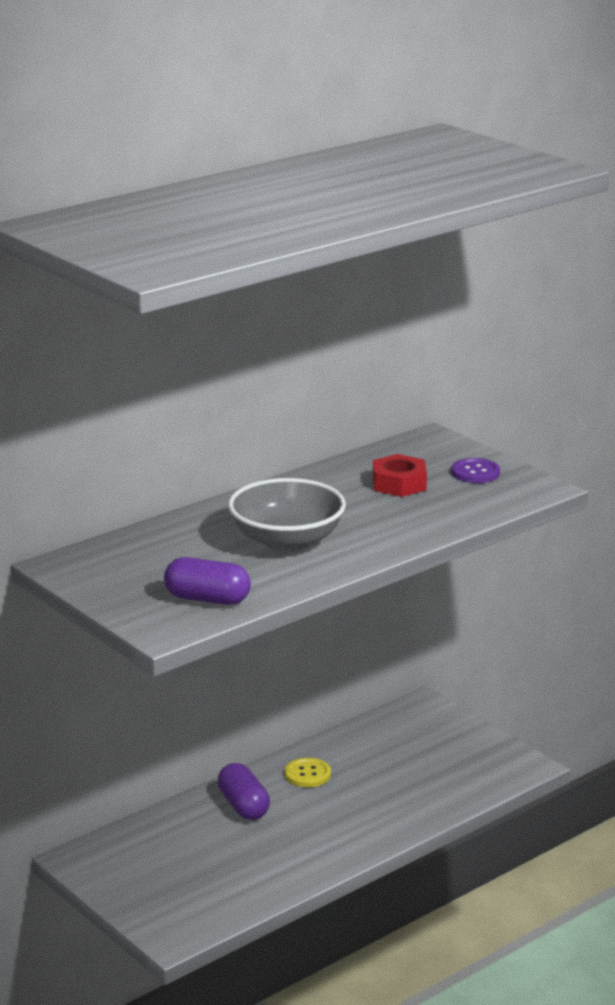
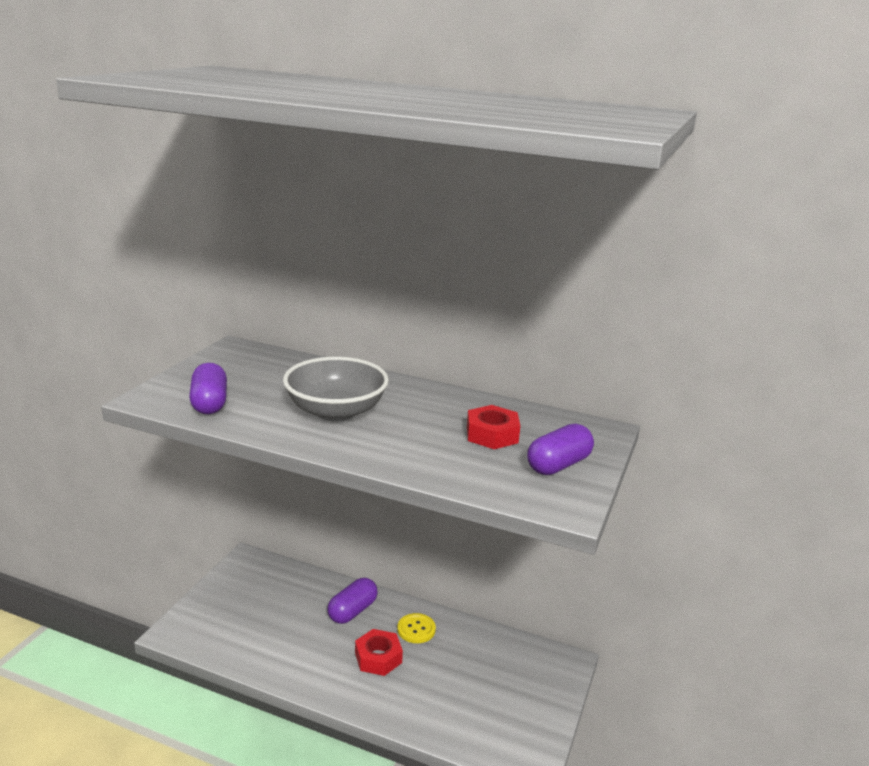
camera: 60 degrees right, 0 degrees up
purple button [451,458,500,483] -> purple capsule [527,424,594,475]
none -> red nut [355,629,403,676]

